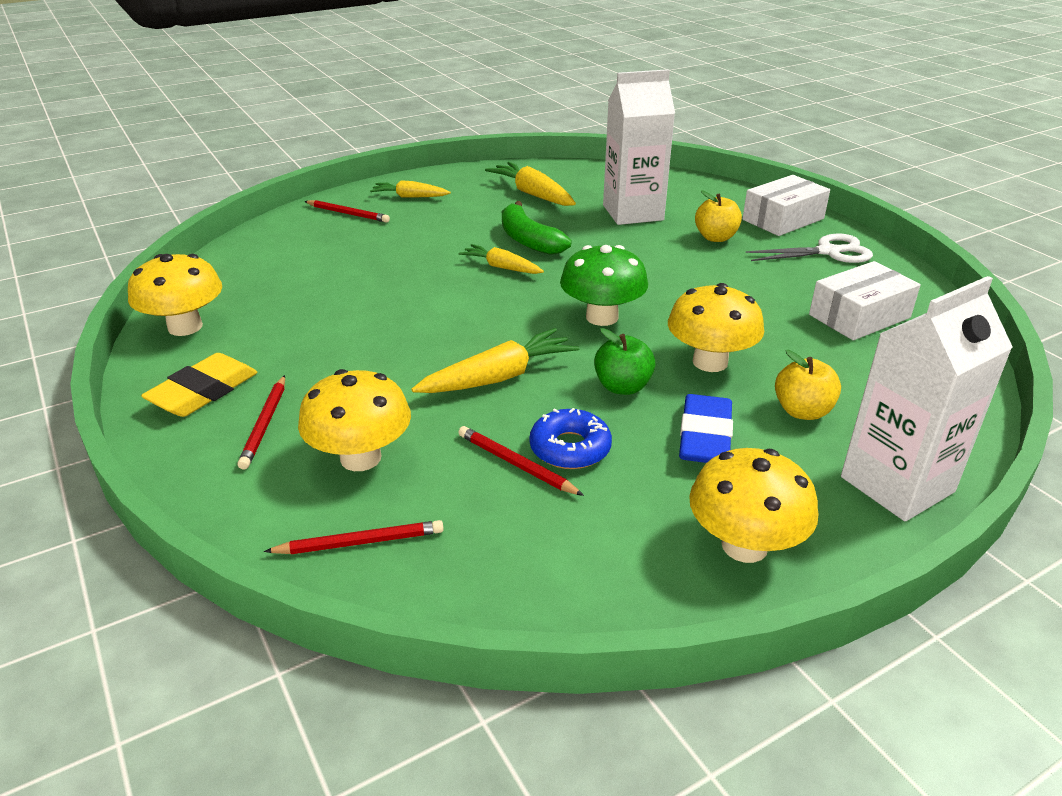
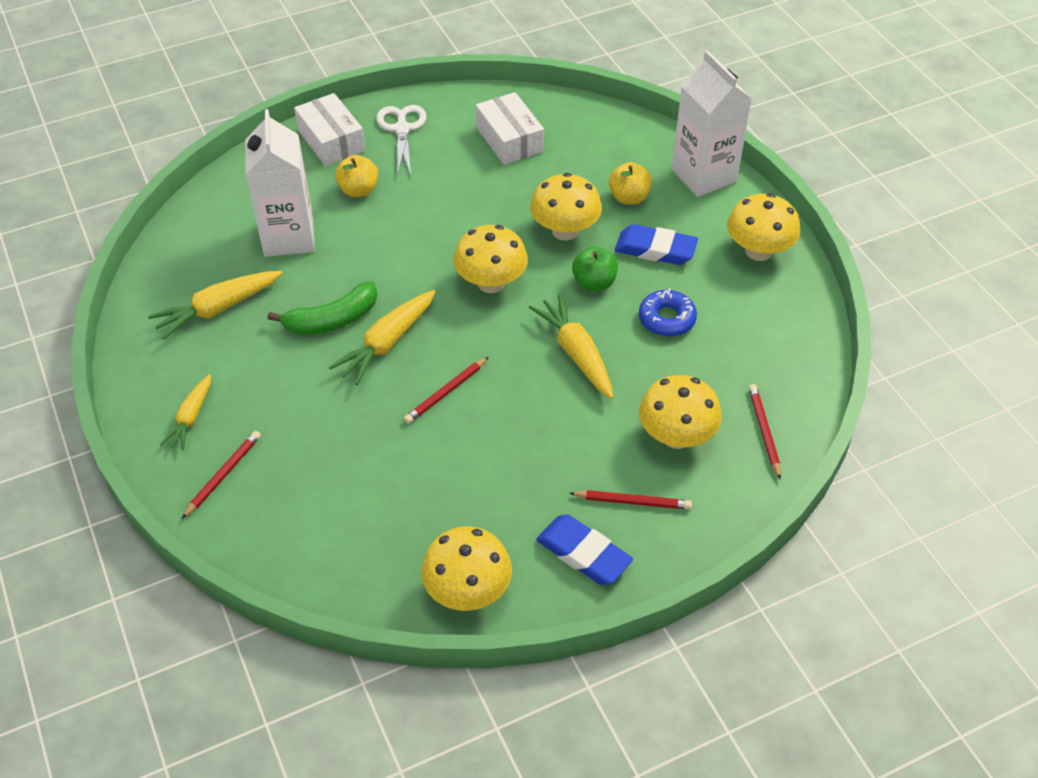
camera: 85 degrees left, 15 degrees up
yellow eraser [141,353,258,417] -> blue eraser [536,514,633,585]
red pencil [458,426,584,496] -> red pencil moved to [404,357,489,424]
yellow carrot [459,244,544,274] -> yellow carrot [329,290,436,385], size x1.55
green mushroom [560,245,648,326] -> yellow mushroom [453,225,528,293]

